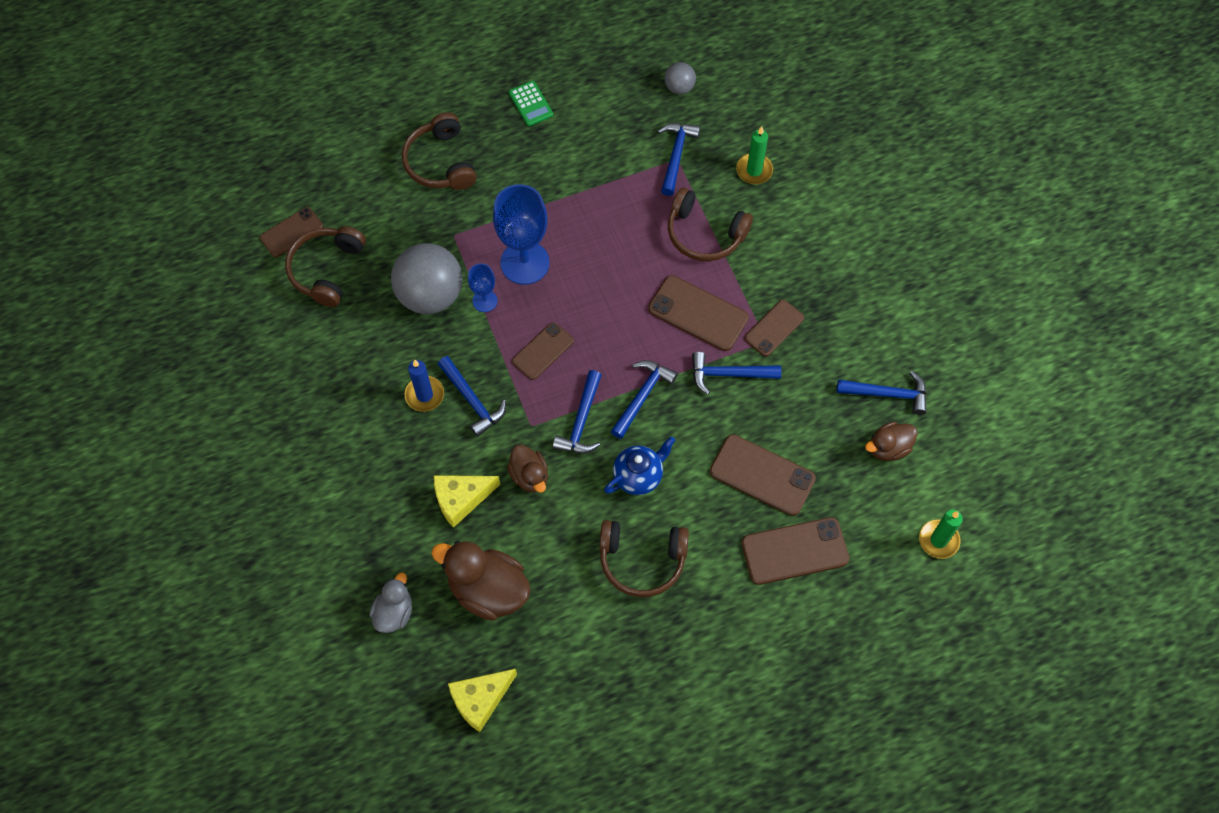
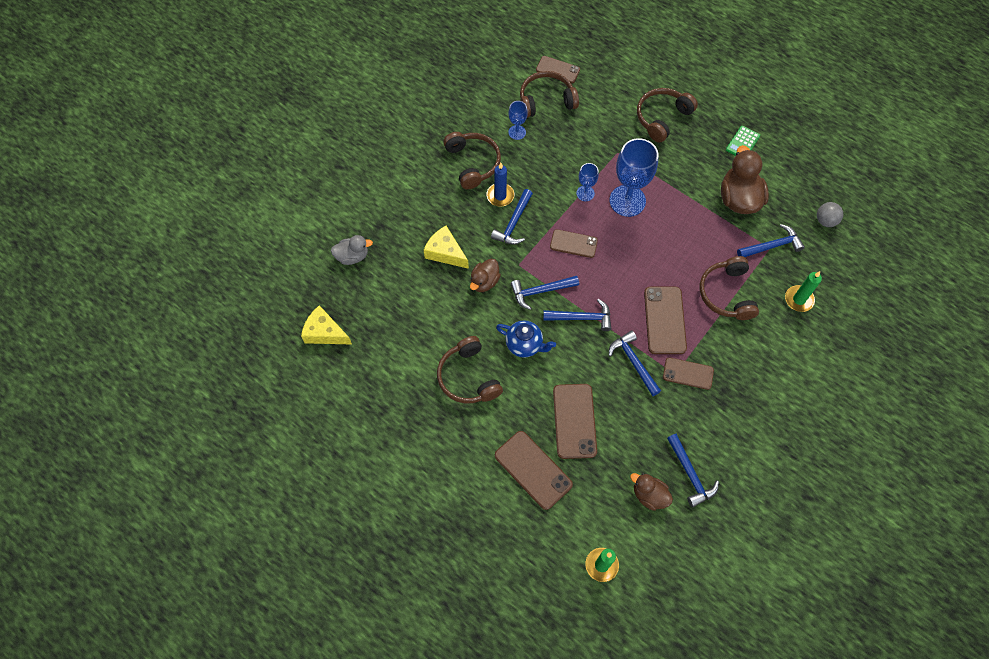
camera: 60 degrees right, 0 degrees up
grey ball [391,243,462,314] -> none
brown duck [431,541,531,621] -> brown duck moved to [721,145,769,214]
none -> brown headphones [443,132,501,189]
none -> blue goblet [508,101,528,140]

